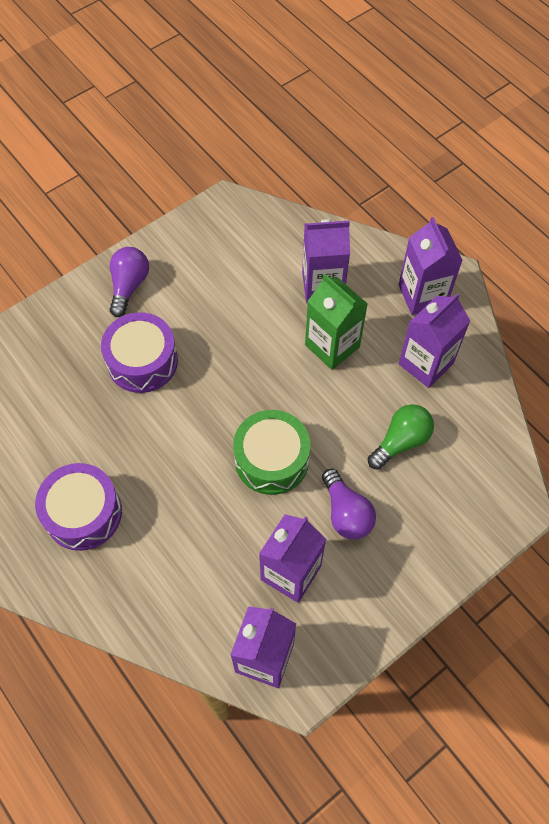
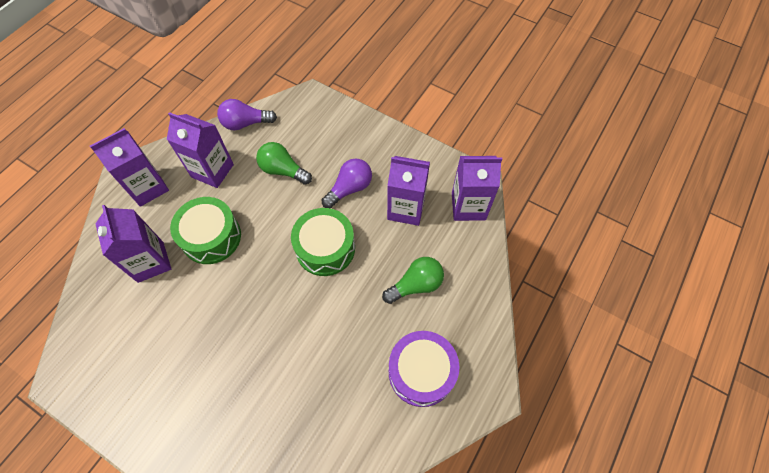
camera: 110 degrees left, 0 degrees up
purple drum [101,312,178,393] -> none
purple light bulb [109,247,149,317] -> purple light bulb moved to [217,99,277,130]
green carton [305,274,367,370] -> green drum [170,197,241,264]
none -> green light bulb [382,257,444,304]

